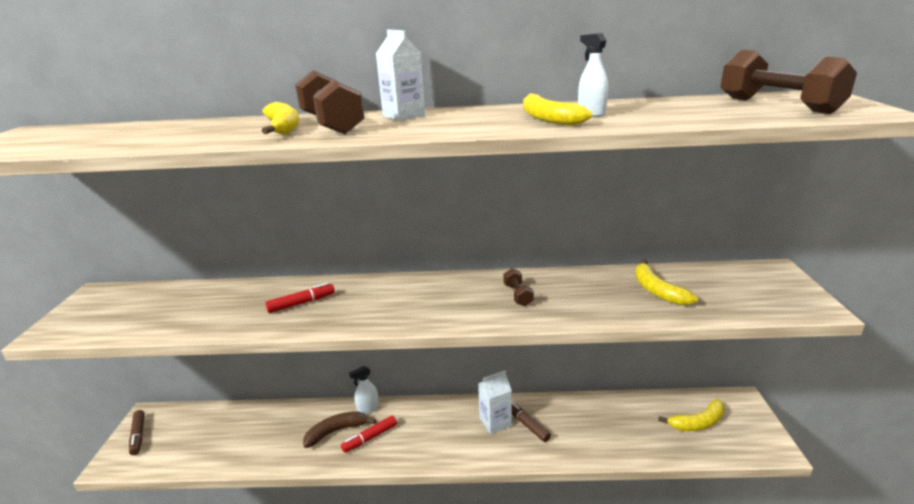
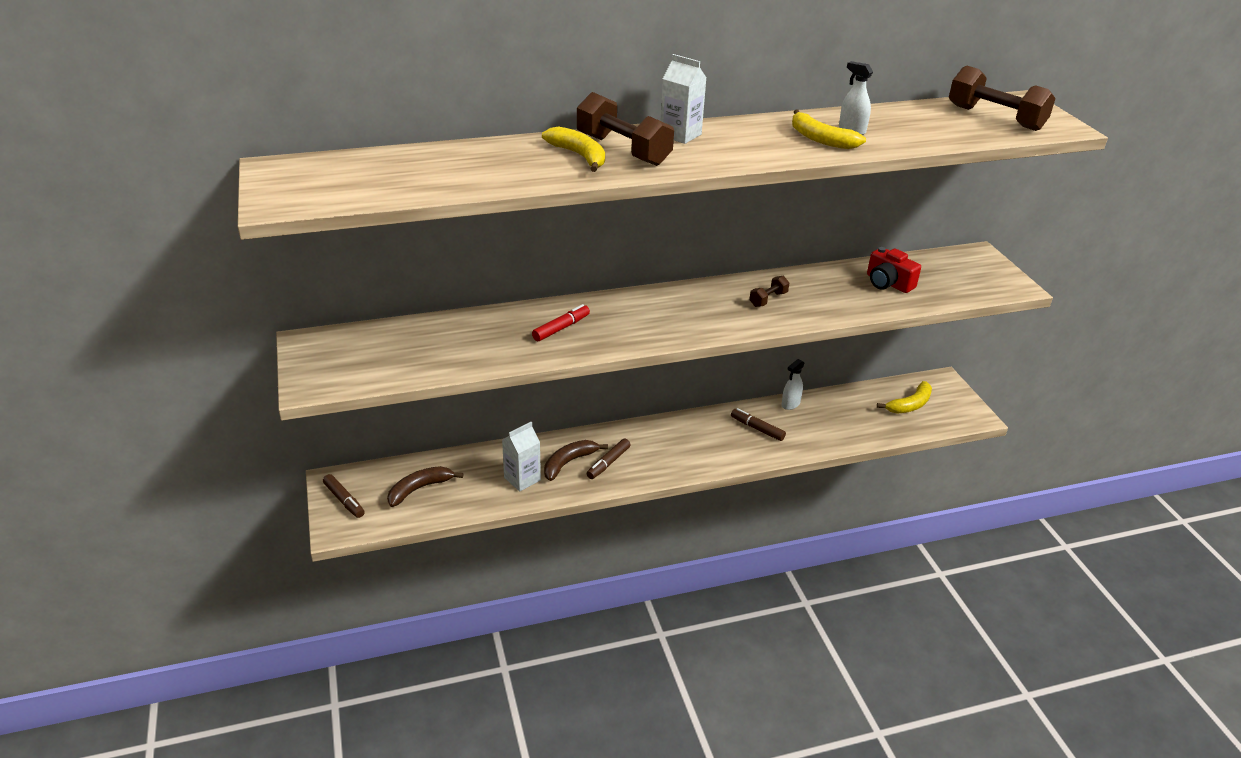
camera: 20 degrees left, 10 degrees up
red marker [341,416,397,453] -> brown marker [586,438,631,479]
white spray bottle [349,366,379,414] -> white spray bottle moved to [782,359,805,410]
white carton [478,370,512,434] -> white carton moved to [502,422,541,492]
brown dumbbell [503,268,534,306] -> brown dumbbell turned 75 degrees clockwise [749,276,789,307]
yellow banana [635,260,698,305] -> red camera [867,247,921,293]
none -> brown banana [387,466,463,507]

